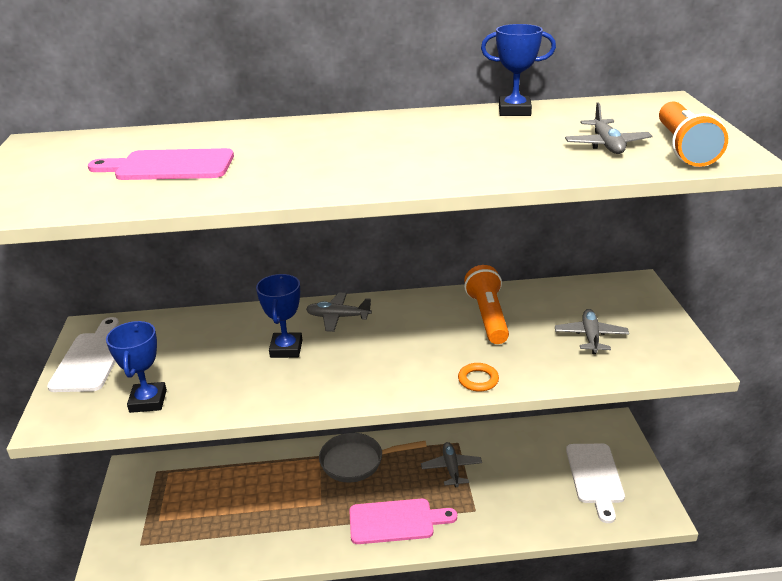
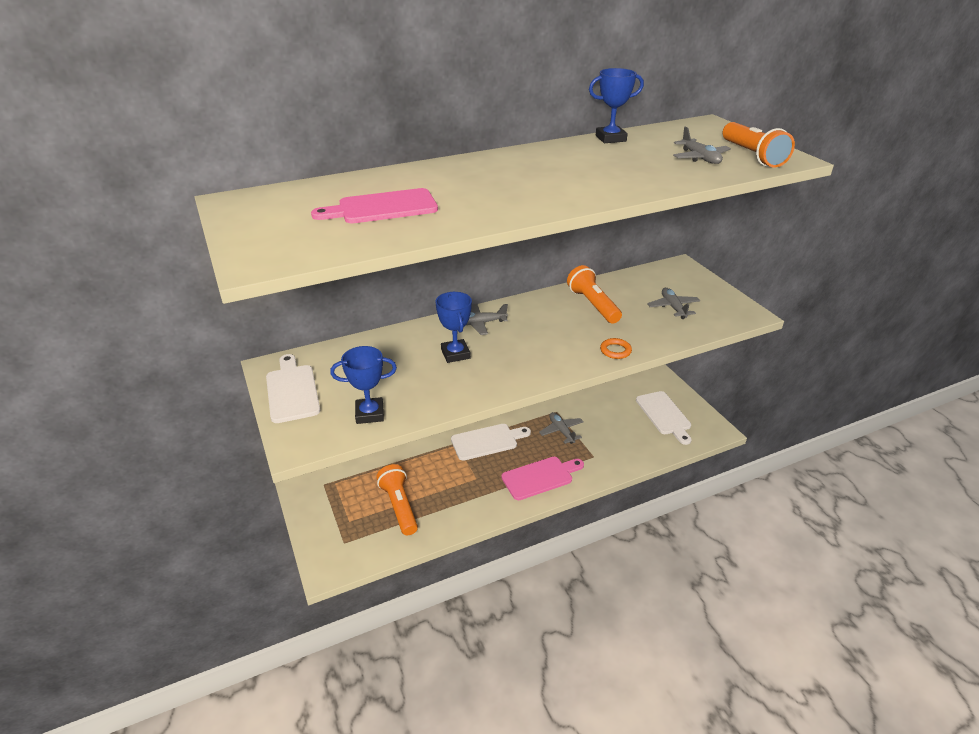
camera: 20 degrees left, 5 degrees up
blue trophy [106,321,167,413] -> blue trophy turned 75 degrees counterclockwise [330,346,397,424]
grey pan [319,433,427,483] -> white cutting board [451,424,531,461]
none -> orange flashlight [376,464,418,535]

